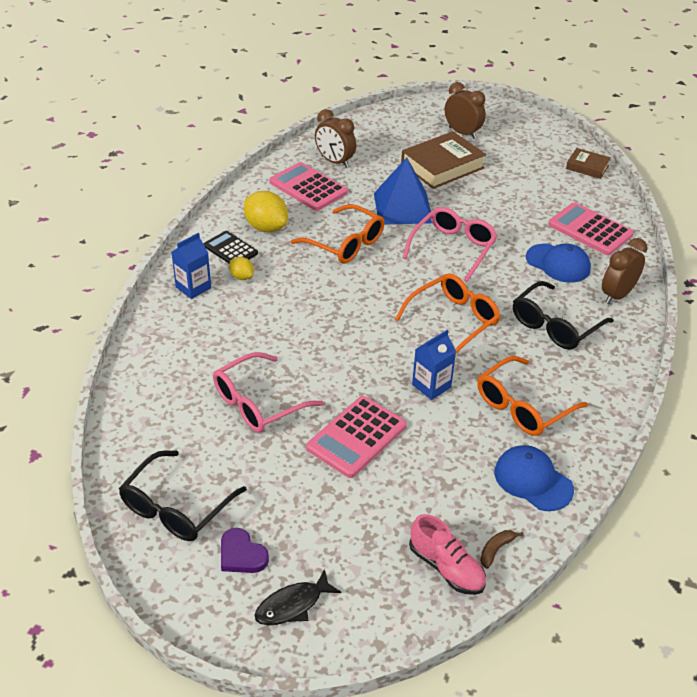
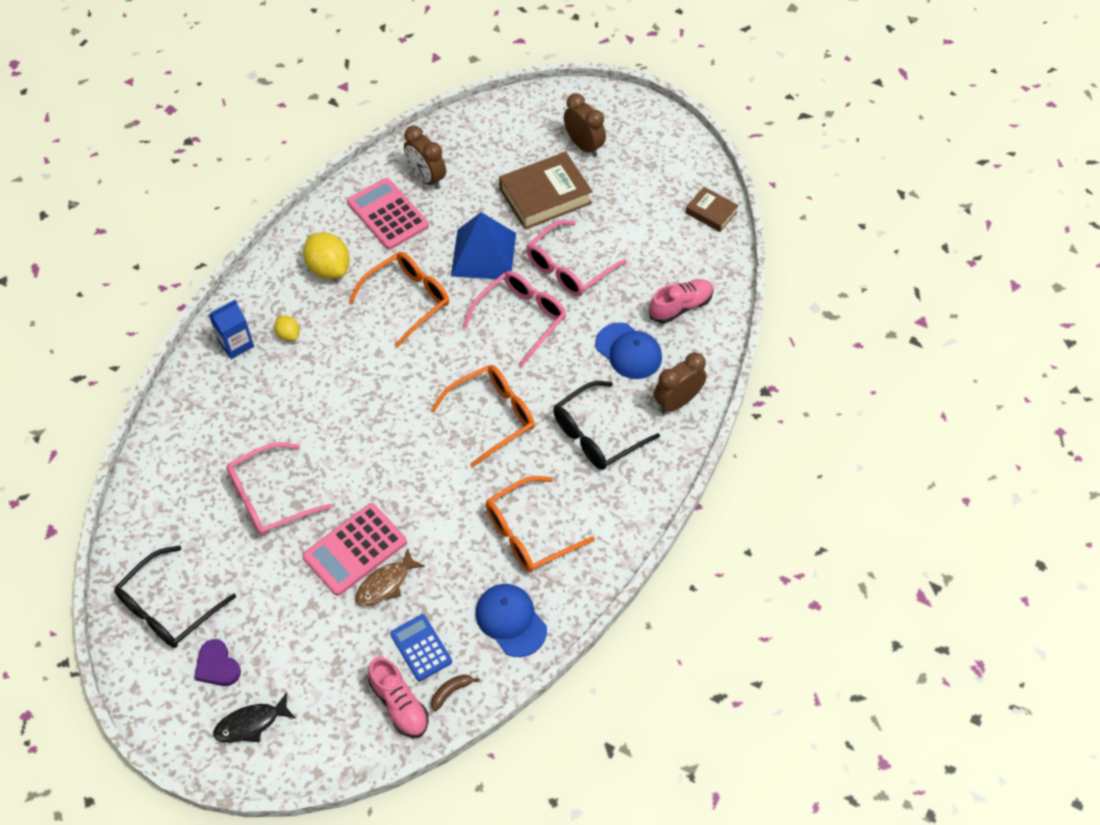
camera: 10 degrees right, 15 degrees up
black calculator [204,231,258,264] -> none
orange glasses [291,204,384,264] -> orange glasses turned 90 degrees counterclockwise [349,252,449,347]
blue carton [412,330,456,400] -> none
pink calculator [548,202,634,255] -> pink shoe [649,279,714,323]
none -> brown fish [355,548,425,606]
none -> blue calculator [390,614,452,681]
none -> pink glasses [526,220,627,297]

